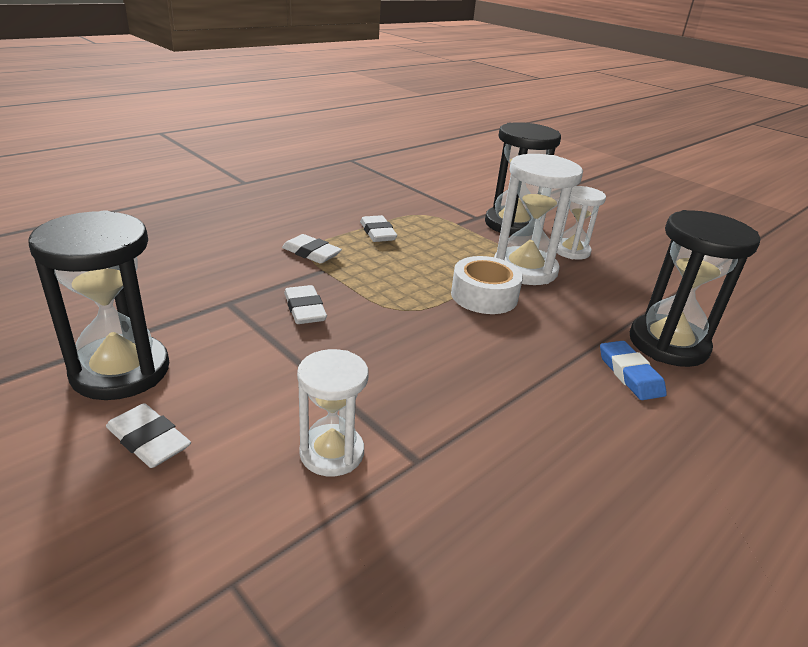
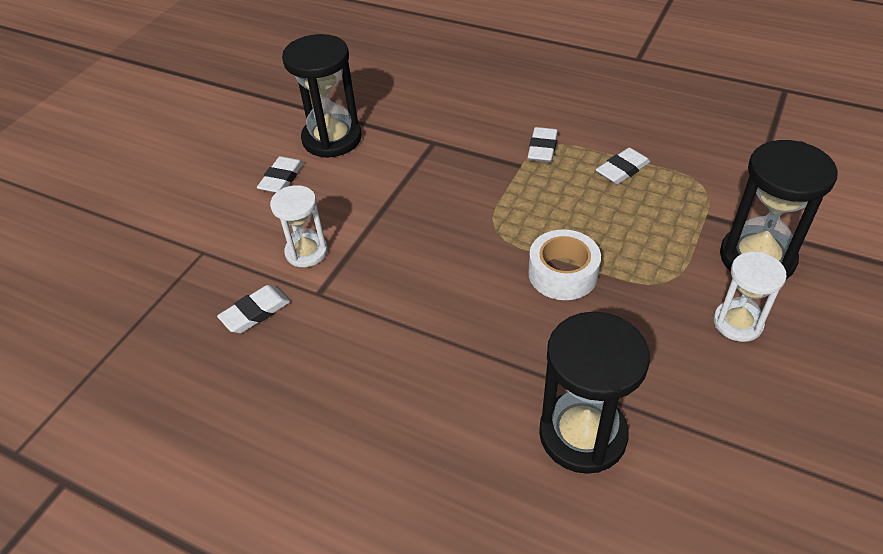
camera: 75 degrees right, 15 degrees up
white eraser [284,285,327,324] -> white eraser moved to [217,285,290,333]
white hourglass [494,154,583,285] -> none
blue eraser [600,341,667,400] -> none

